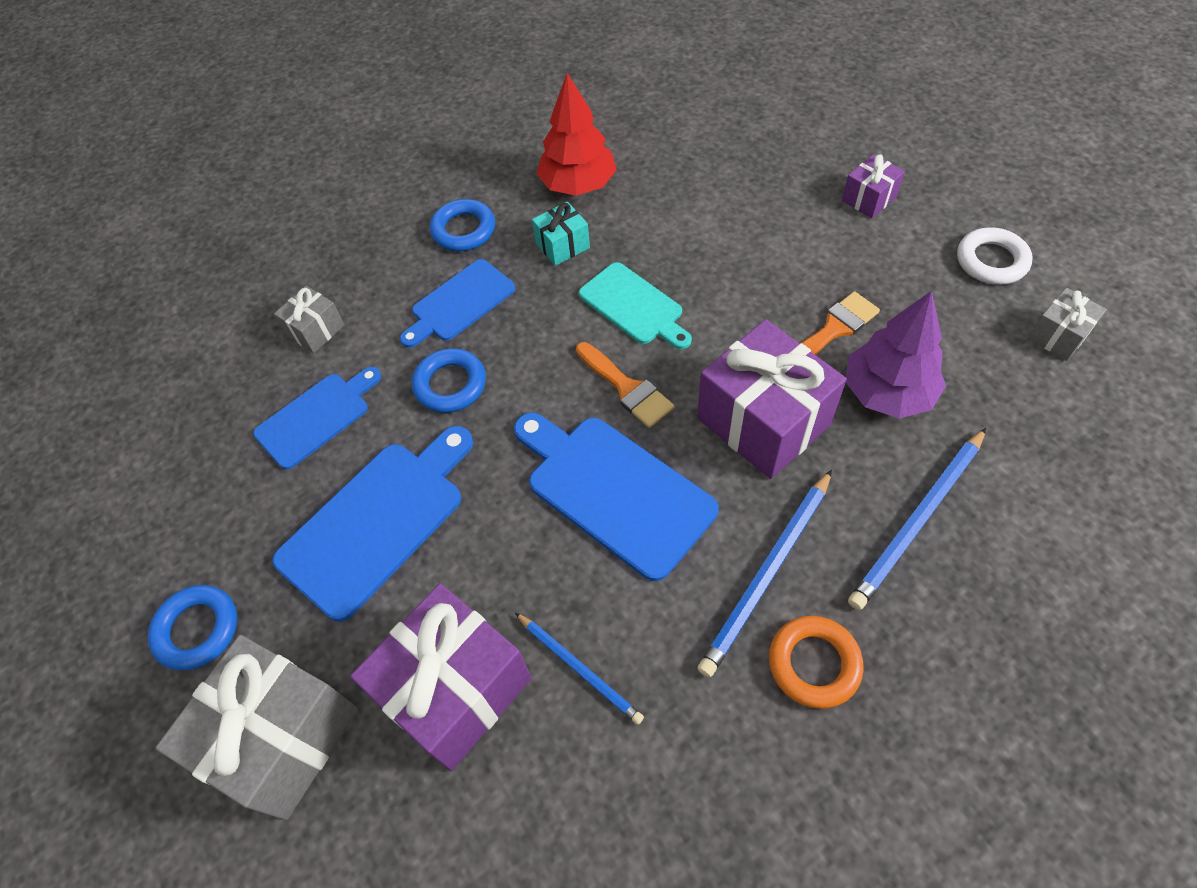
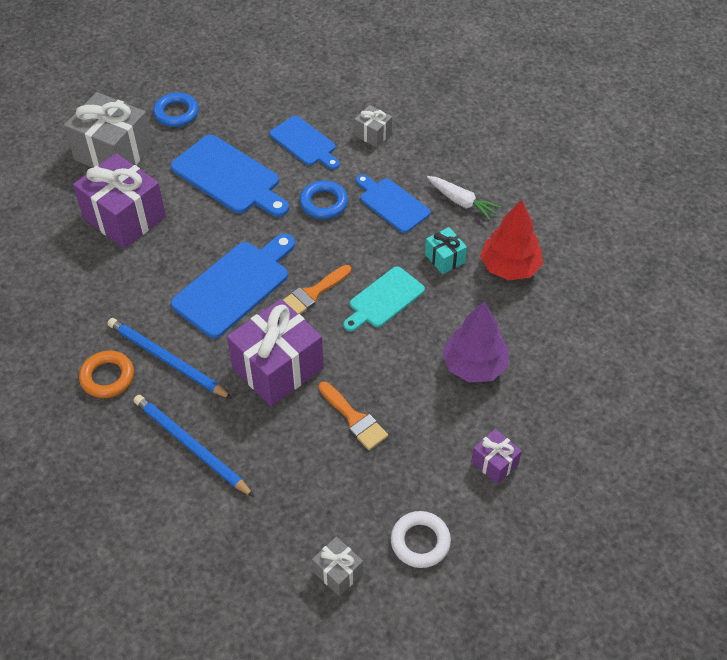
camera: 85 degrees right, 5 degrees down
blue ring [430,199,495,251] -> white carrot [427,176,501,220]
blue pencil [515,613,644,725] -> none
purple tree [846,291,946,419] -> purple tree moved to [442,302,509,383]

